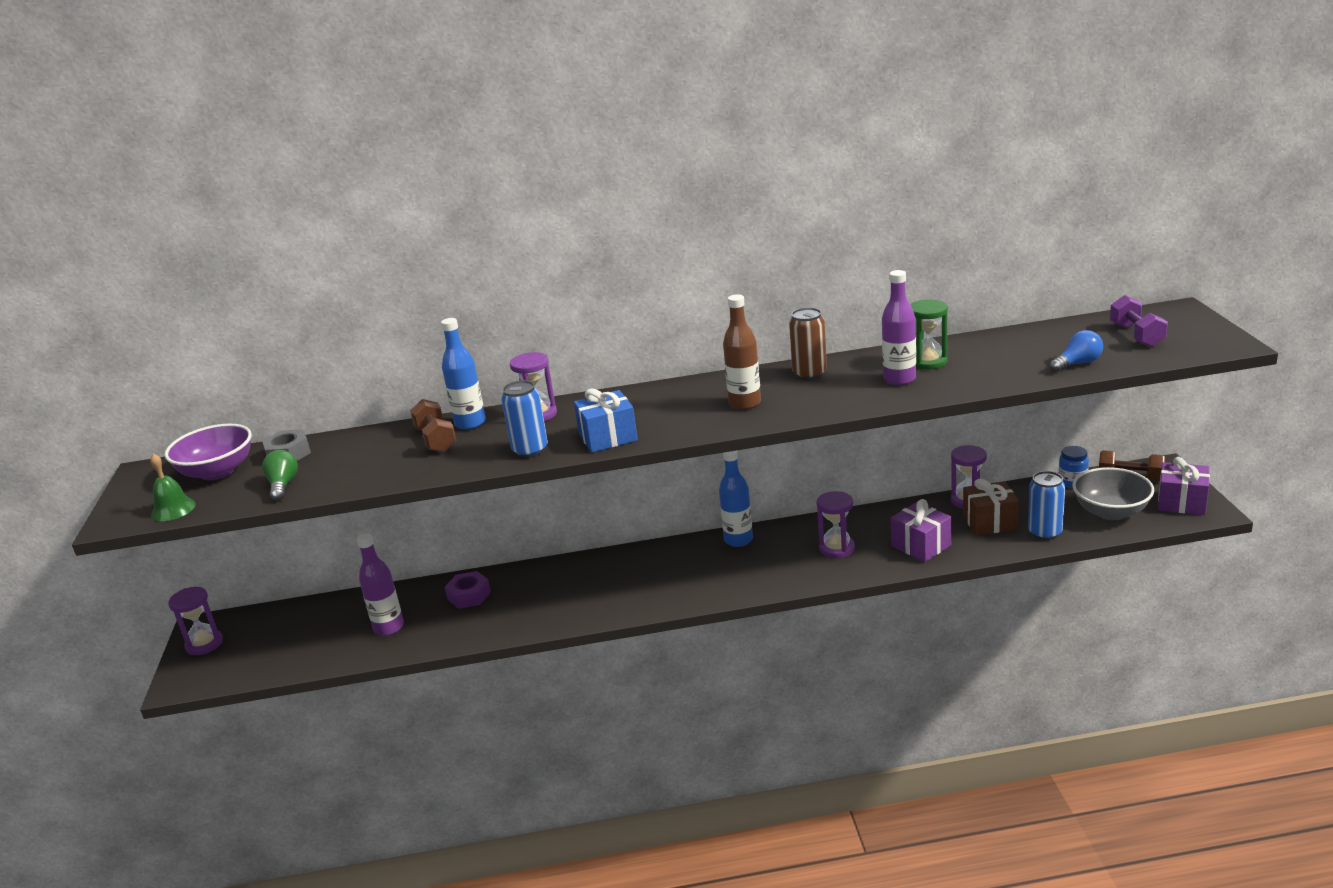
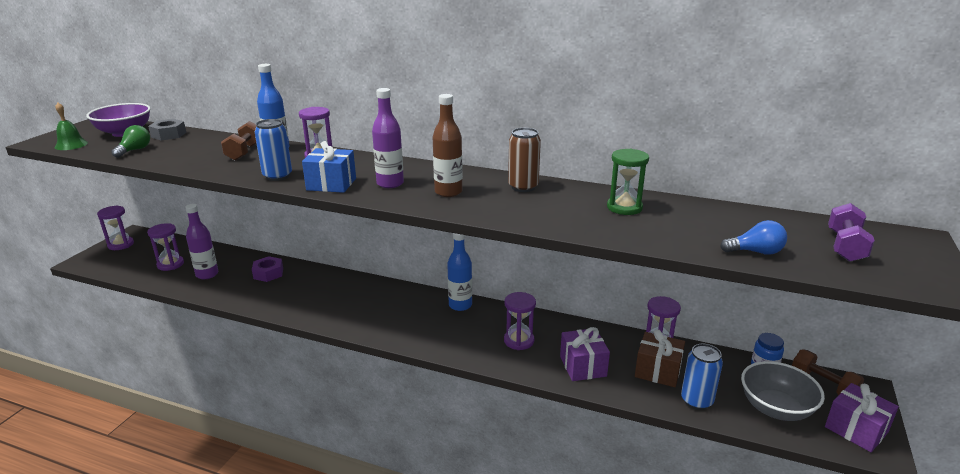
camera: 25 degrees right, 0 degrees up
purple bottle [882,270,916,385] -> purple bottle moved to [372,88,404,188]
none -> purple hourglass [147,223,184,271]

